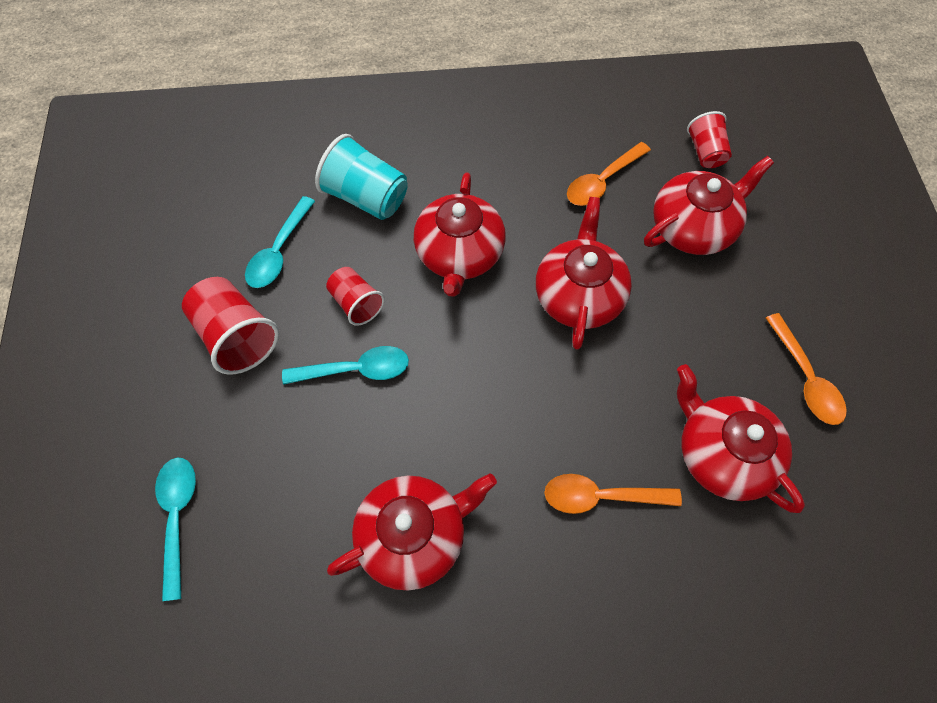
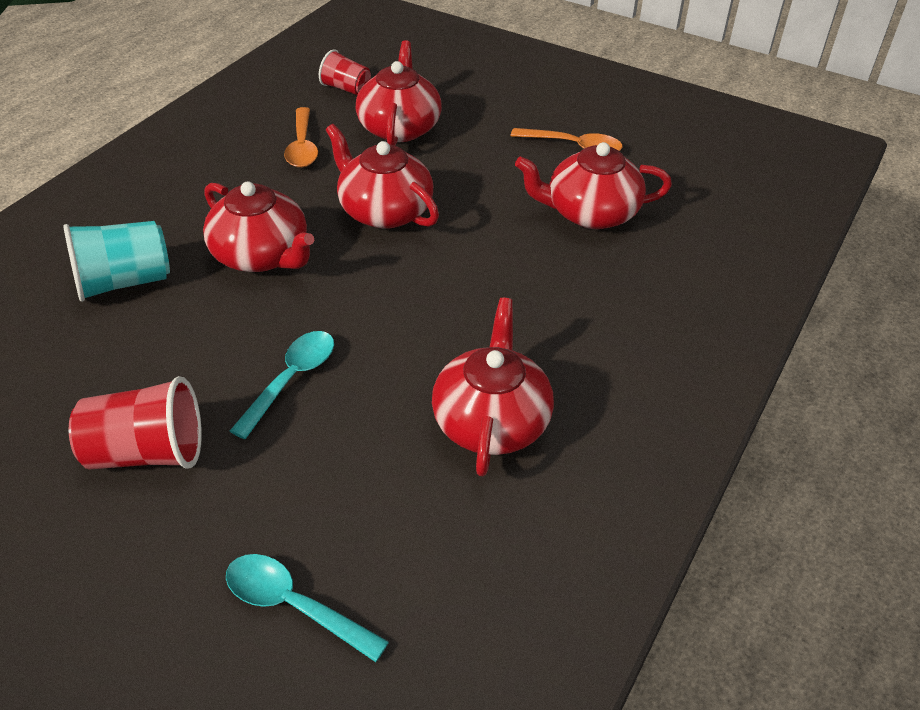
camera: 55 degrees left, 20 degrees down
turquoise spoon [245,196,315,288] -> none
red cup [326,267,385,326] -> none
orange spoon [544,474,682,514] -> none

